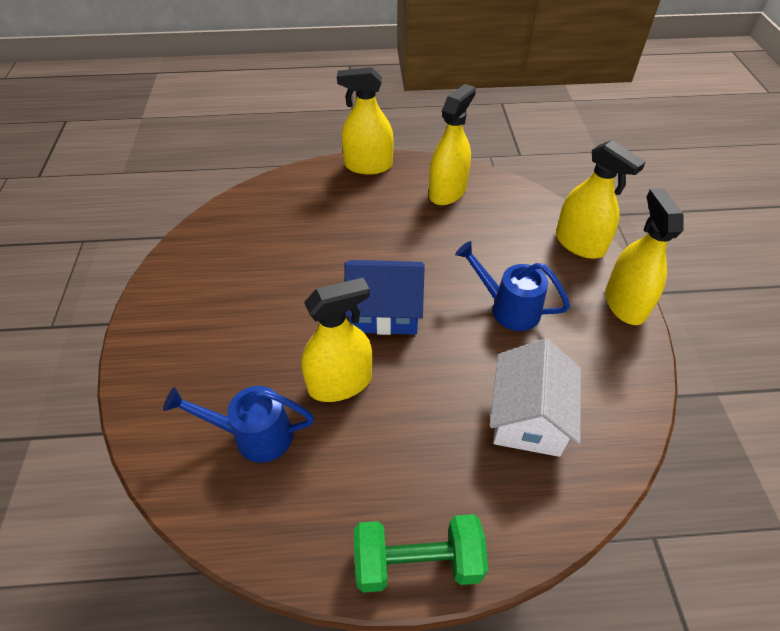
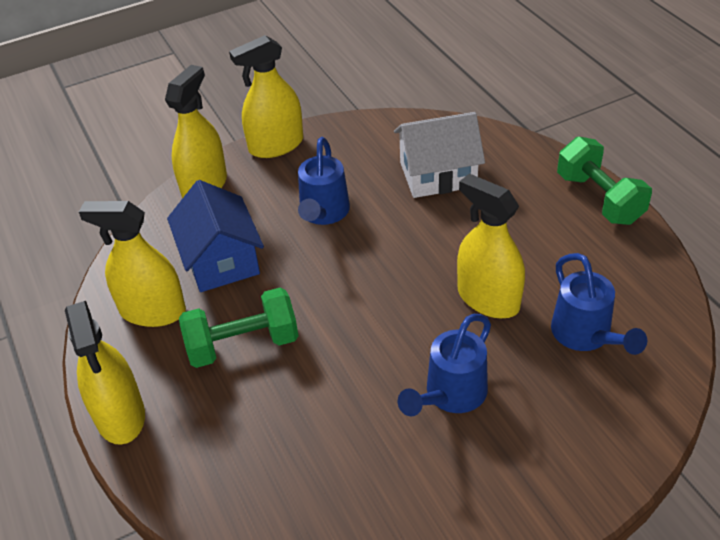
camera: 110 degrees left, 5 degrees down
blue house [344,260,425,335] -> blue house moved to [167,180,264,292]
none -> green dumbbell [179,288,298,368]
none -> blue watering can [398,314,491,416]

